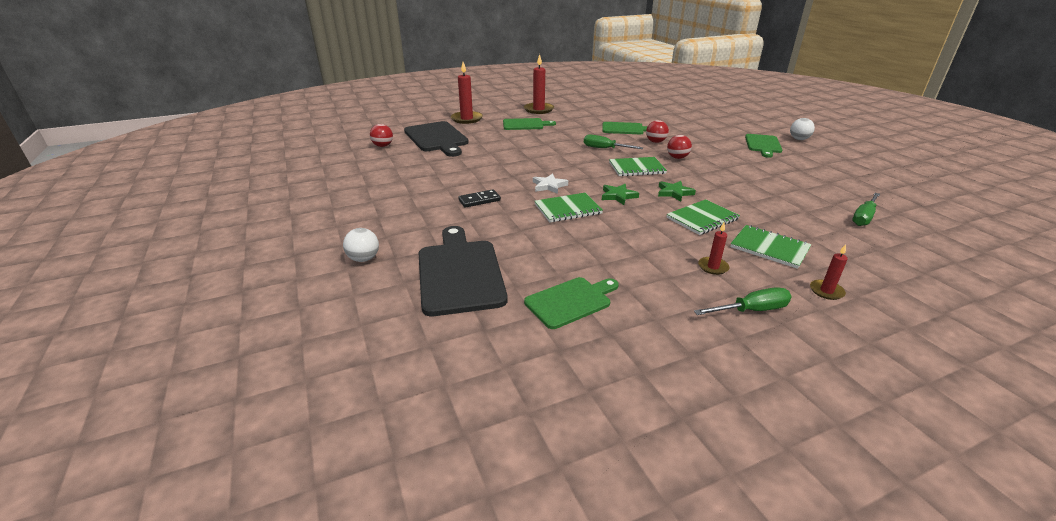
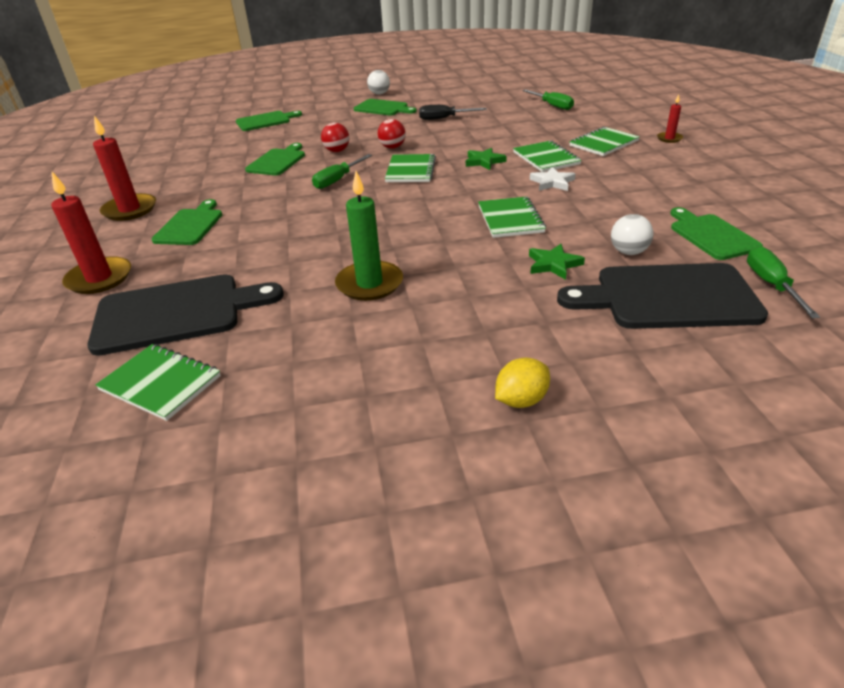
camera: 75 degrees left, 5 degrees up
white ball [343,228,379,262] -> white ball moved to [611,214,654,255]
red ball [370,124,393,147] -> green notebook [95,344,221,421]
black domino [458,189,501,208] -> none
white star [533,173,568,194] -> white star moved to [530,167,576,191]
green star [602,184,639,205] -> green star moved to [529,244,585,280]
green screwdriver [694,287,792,315] -> green screwdriver moved to [747,246,820,319]
red candle [698,223,729,275] -> none
none -> green cutting board [236,111,302,131]
none -> green candle [335,171,403,301]
none -> black screwdriver [419,105,487,120]
none -> yellow lemon [495,358,550,408]

